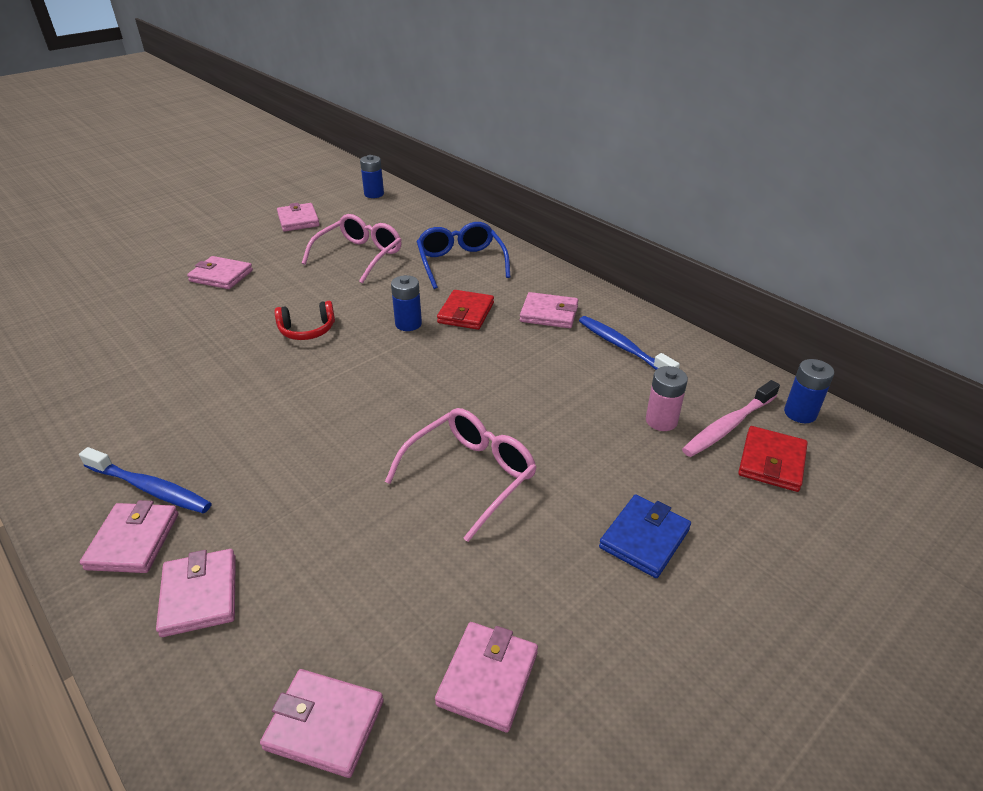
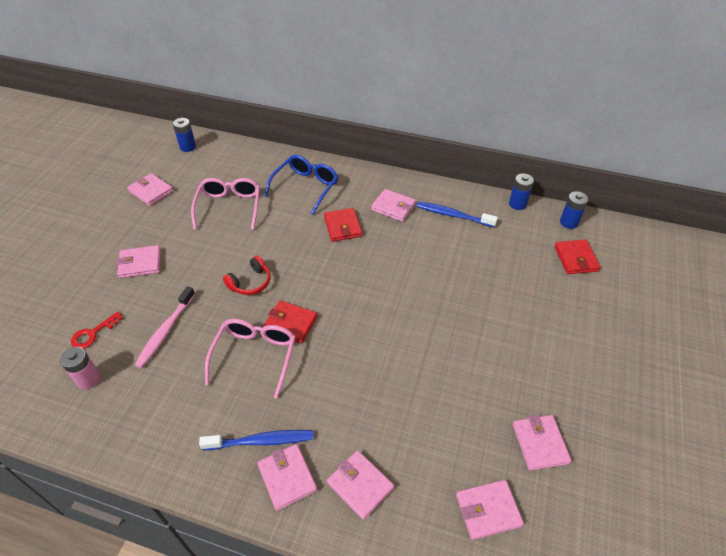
camera: 30 degrees left, 10 degrees up
pink glasses [385,408,537,542] -> pink glasses moved to [205,319,296,399]
blue battery [391,275,422,331] -> blue battery moved to [509,173,534,210]
blue glasses [417,222,510,289] -> blue glasses turned 75 degrees clockwise [264,155,338,215]
pink wallet [520,292,578,328] -> pink wallet turned 45 degrees clockwise [371,189,416,222]
blue wallet [599,495,691,578] -> none
pink battery [646,366,688,431] -> pink battery moved to [60,347,100,389]
pink toothbrush [682,380,780,457] -> pink toothbrush moved to [135,286,195,368]
none -> red key [71,311,123,349]
none -> red wallet [263,300,317,343]

